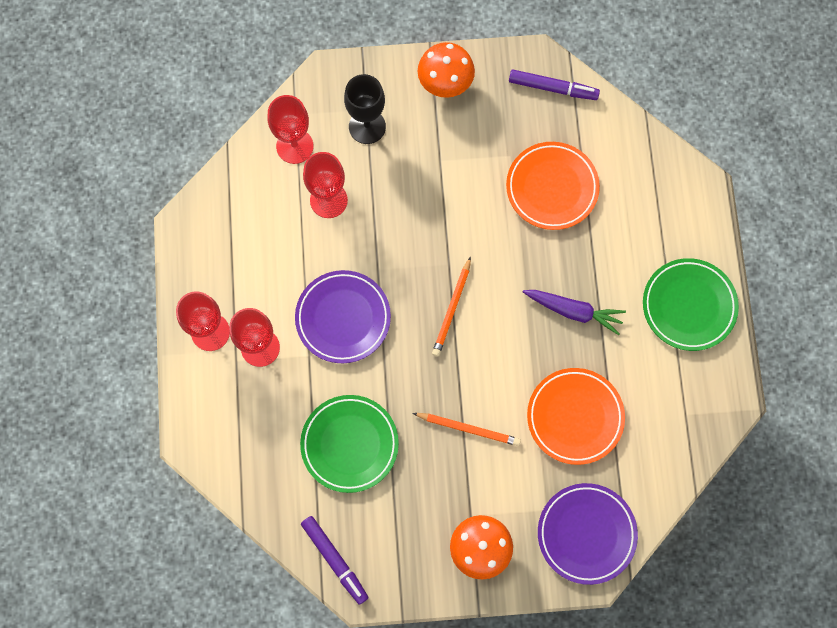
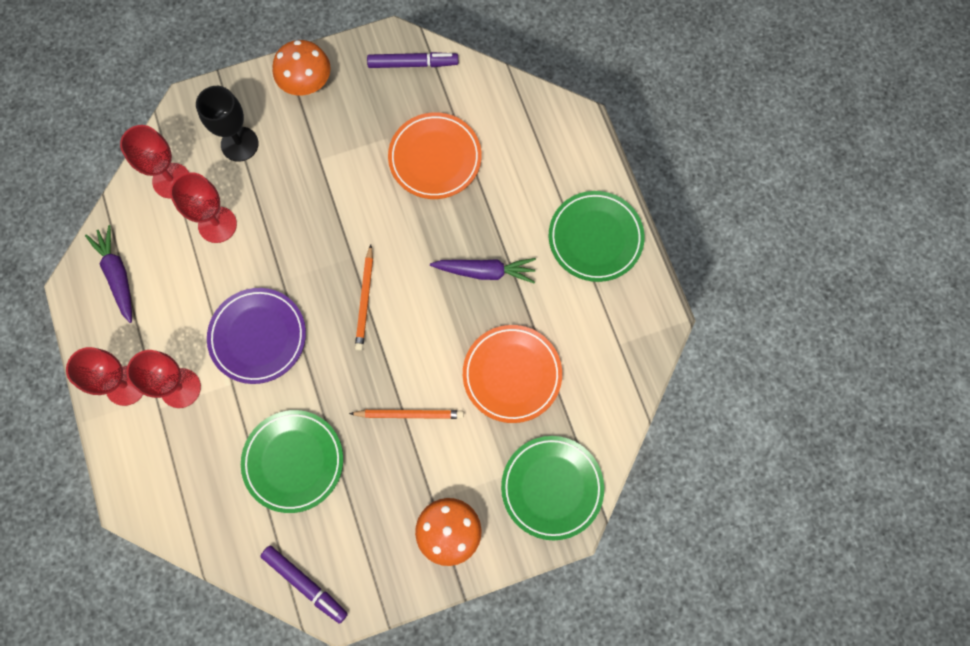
camera: 15 degrees left, 0 degrees up
purple plate [538,483,638,585] -> green plate [501,436,604,540]
none -> purple carrot [85,225,132,323]

